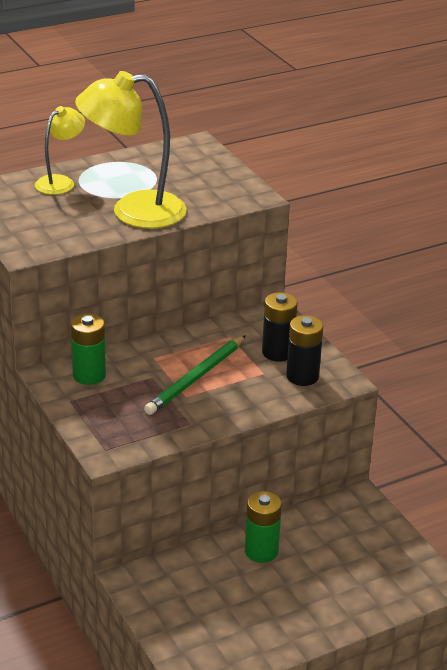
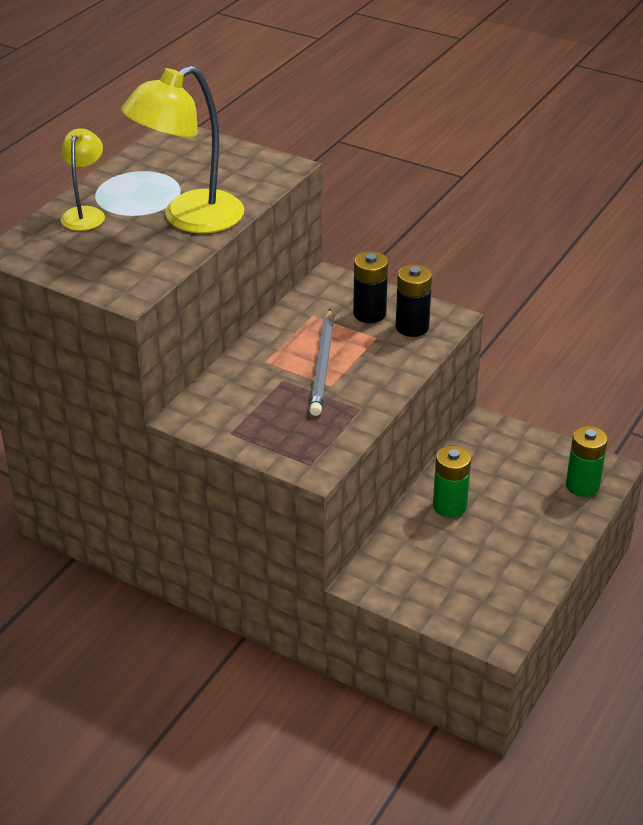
camera: 30 degrees left, 5 degrees up
green battery [71,314,106,385] -> green battery moved to [566,426,608,497]
green pencil [144,335,246,415] -> grey pencil [309,309,334,416]

